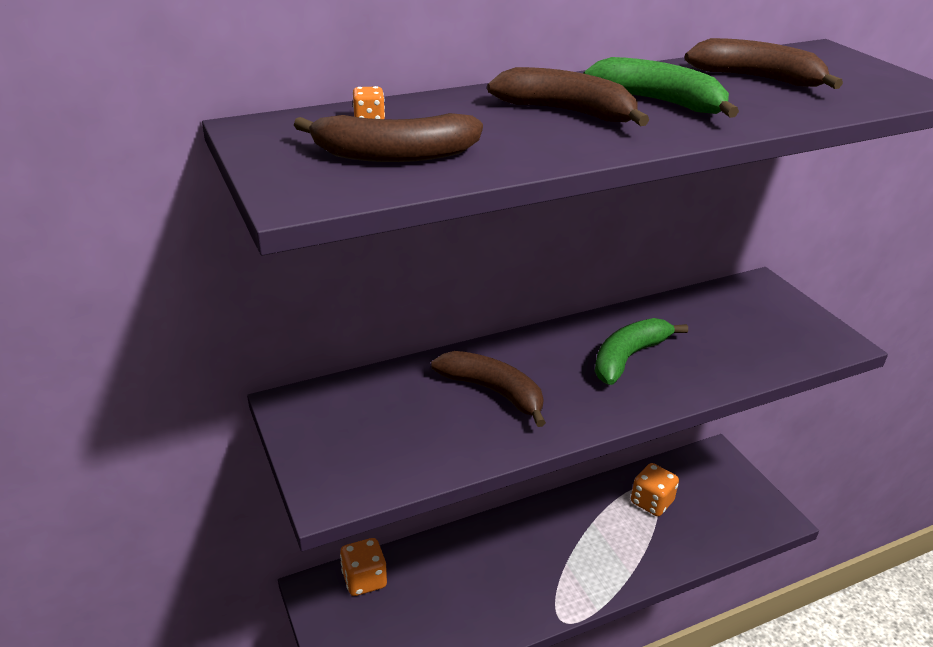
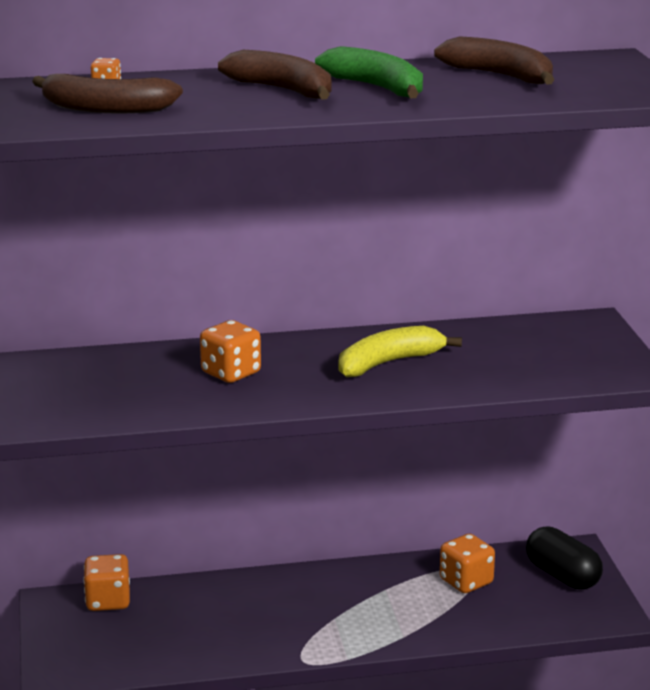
camera: 15 degrees right, 10 degrees down
brown banana [431,351,546,427] -> orange dice [200,320,261,383]
green banana [595,318,688,385] -> yellow banana [338,326,462,377]
none -> black capsule [526,526,603,590]

